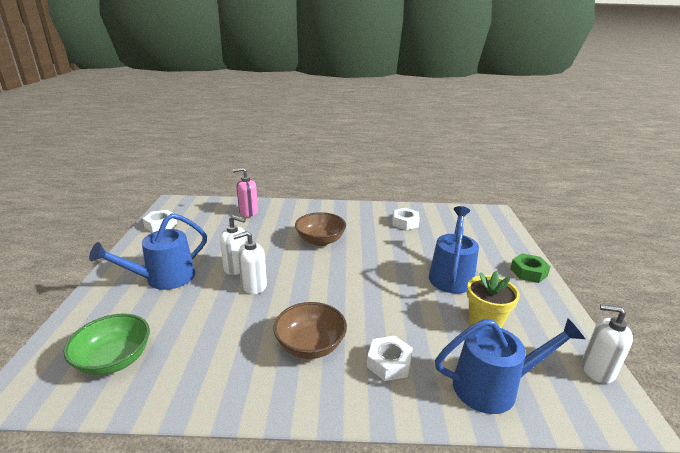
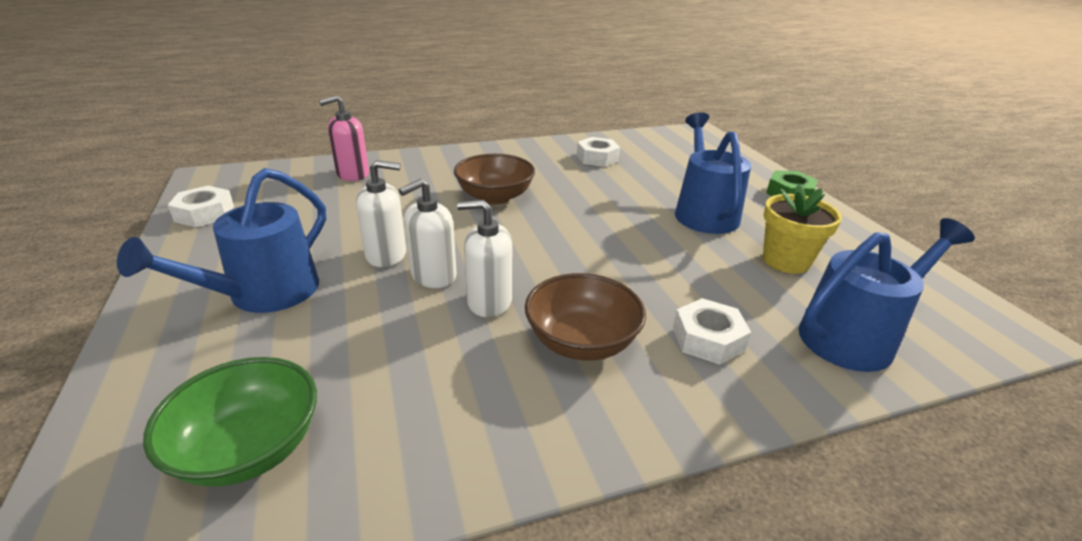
camera: 20 degrees left, 5 degrees up
white soap dispenser [582,304,633,384] -> white soap dispenser moved to [457,200,512,317]

